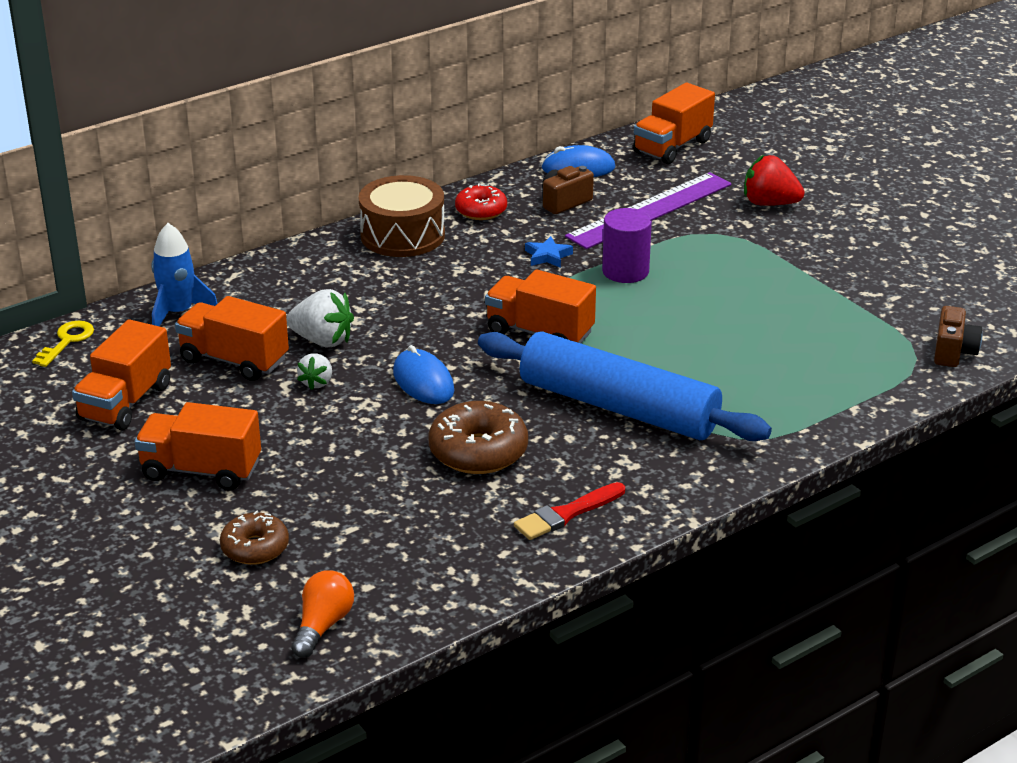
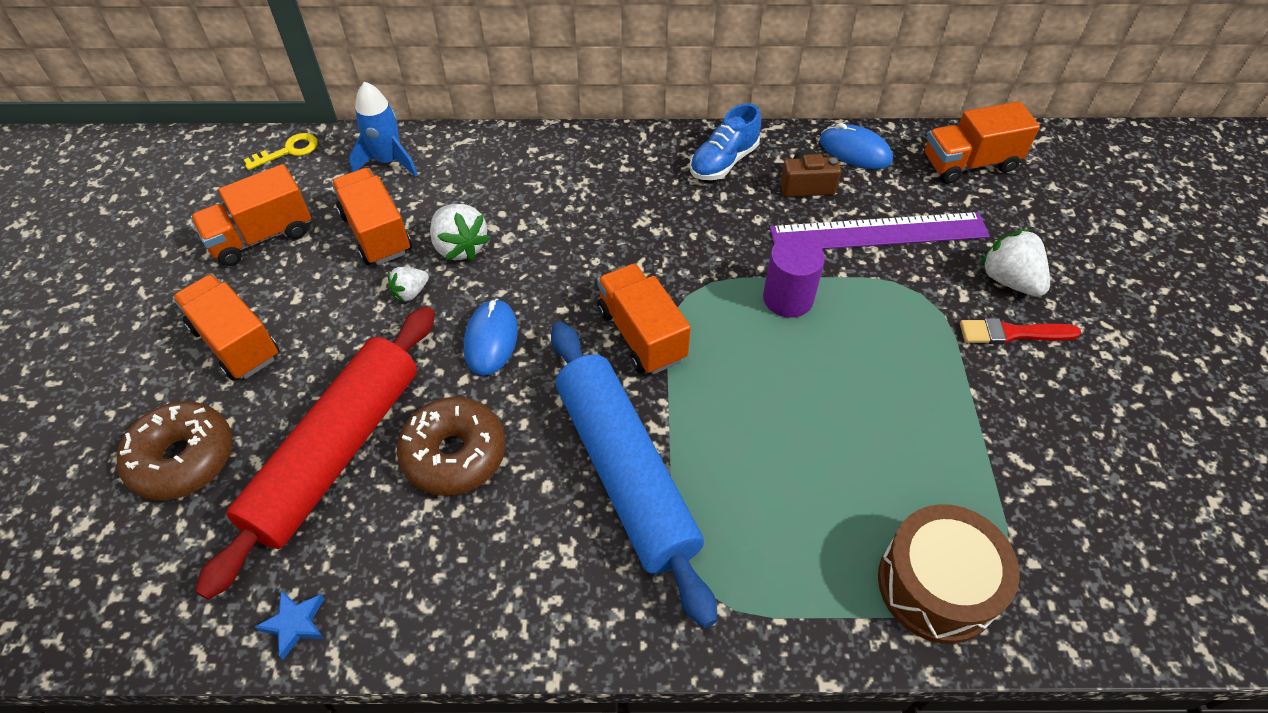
camera: 35 degrees right, 20 degrees up
brown donut [220,510,289,565] -> brown donut [117,401,233,501], size x1.56
orange light bulb [292,570,354,658] -> none
brown drum [359,175,445,257] -> brown drum moved to [878,504,1020,644]
red donut [455,184,507,220] -> blue shoe [690,103,761,180]
red brush [514,482,625,540] -> red brush moved to [960,318,1081,344]
blue star [525,236,573,268] -> blue star moved to [255,590,325,660]
red strawberry [744,155,805,206] -> white strawberry [980,229,1050,297]
brown camera [934,306,982,367] -> none
none -> red rolling pin [195,306,435,600]

